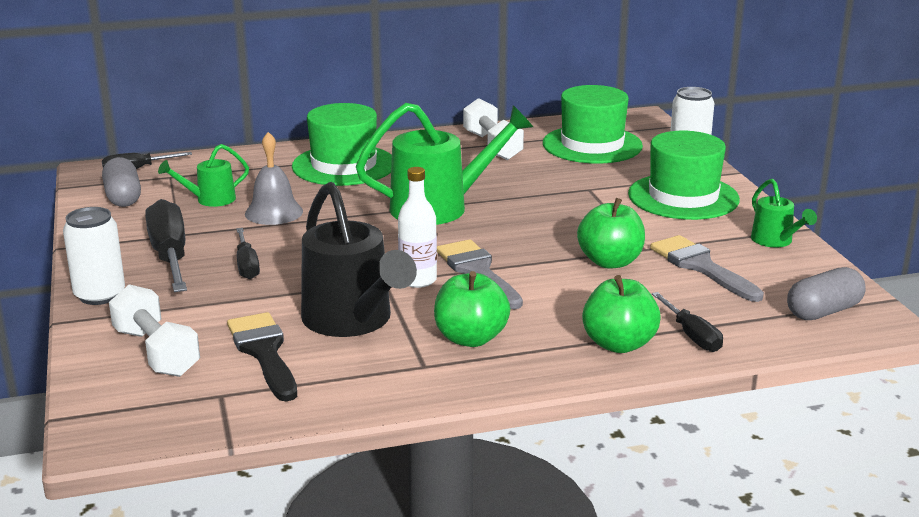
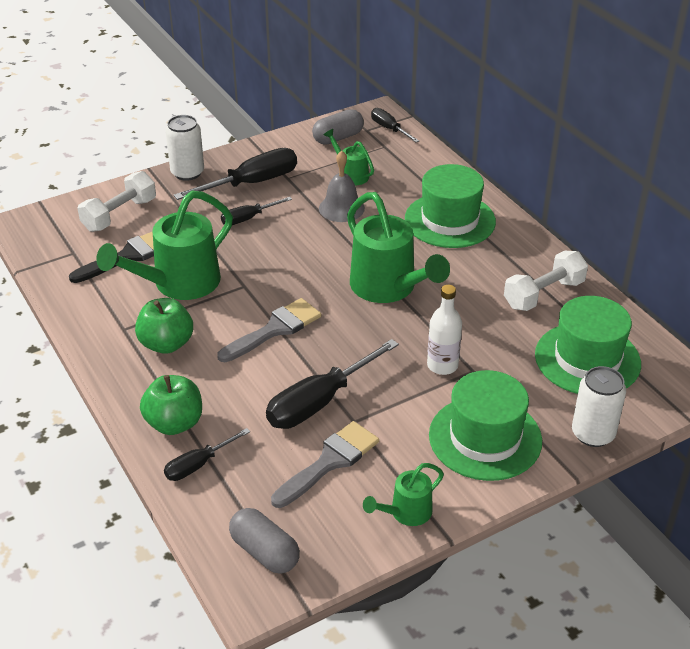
camera: 75 degrees right, 15 degrees up
black watering can [301,182,417,337] -> green watering can [96,191,233,300]
white bottle [398,167,437,288] -> white bottle moved to [427,285,462,375]
green apple [577,198,645,269] -> black screwdriver [266,339,399,429]

